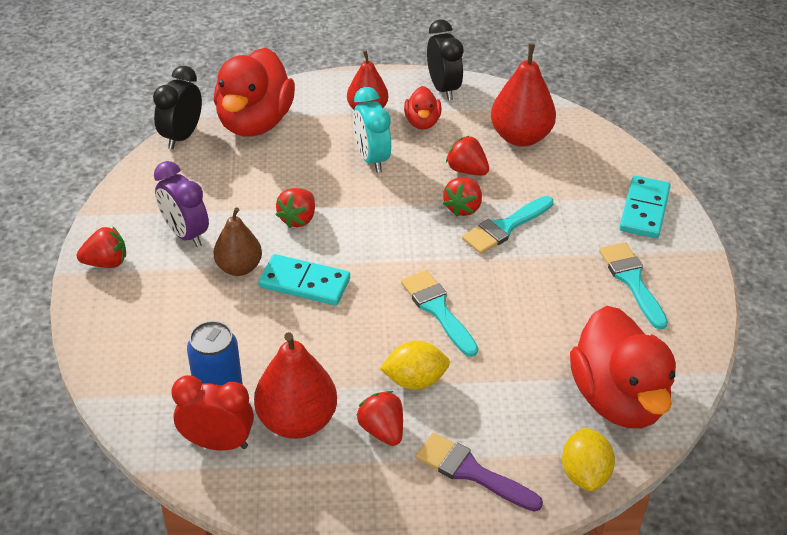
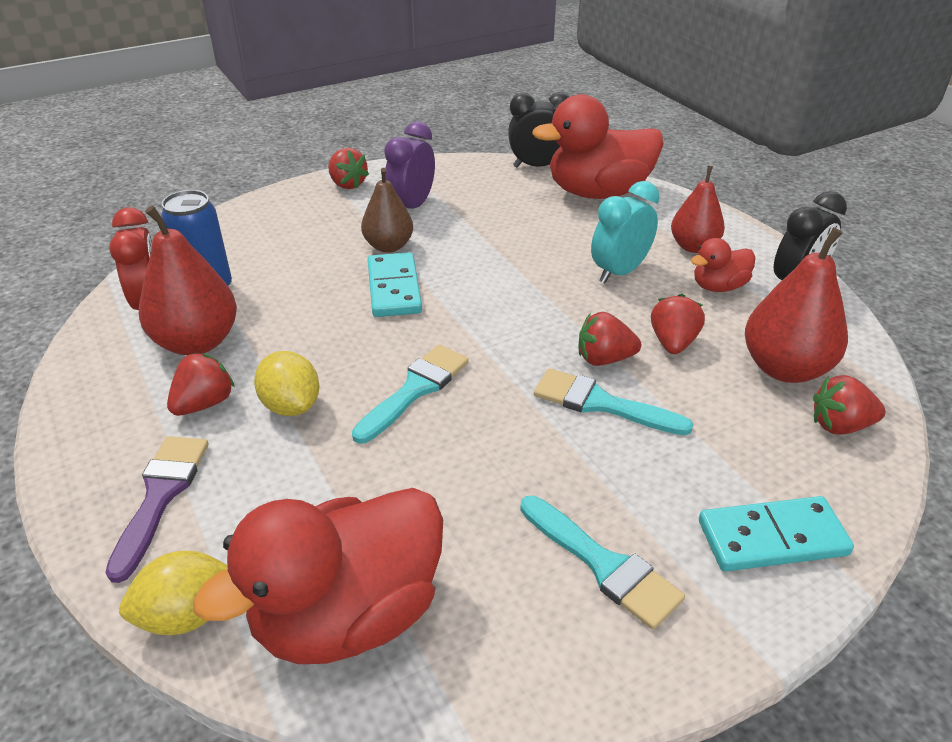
camera: 65 degrees right, 5 degrees down
red strawberry [276,188,315,228] -> red strawberry moved to [813,375,886,434]
turquoise brush [599,242,668,330] -> turquoise brush turned 90 degrees clockwise [520,496,685,630]

